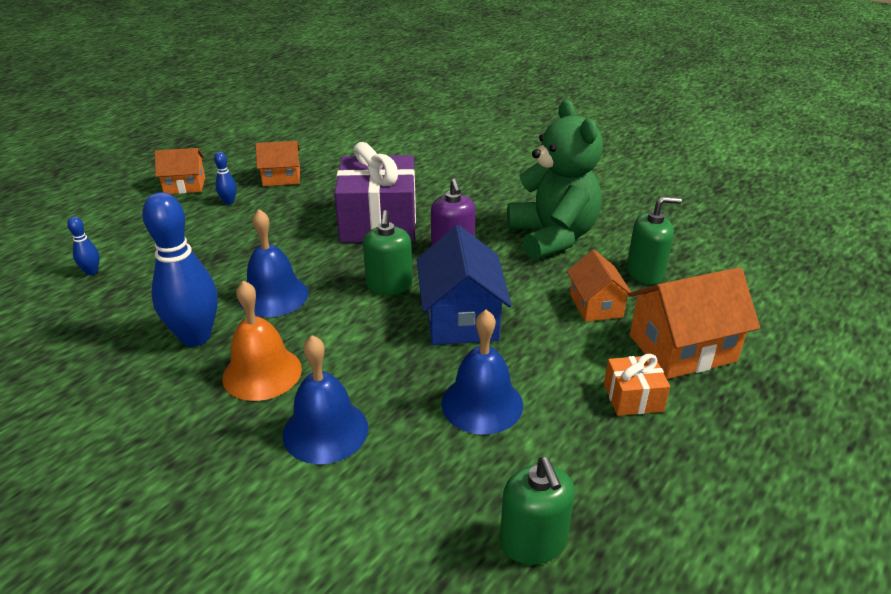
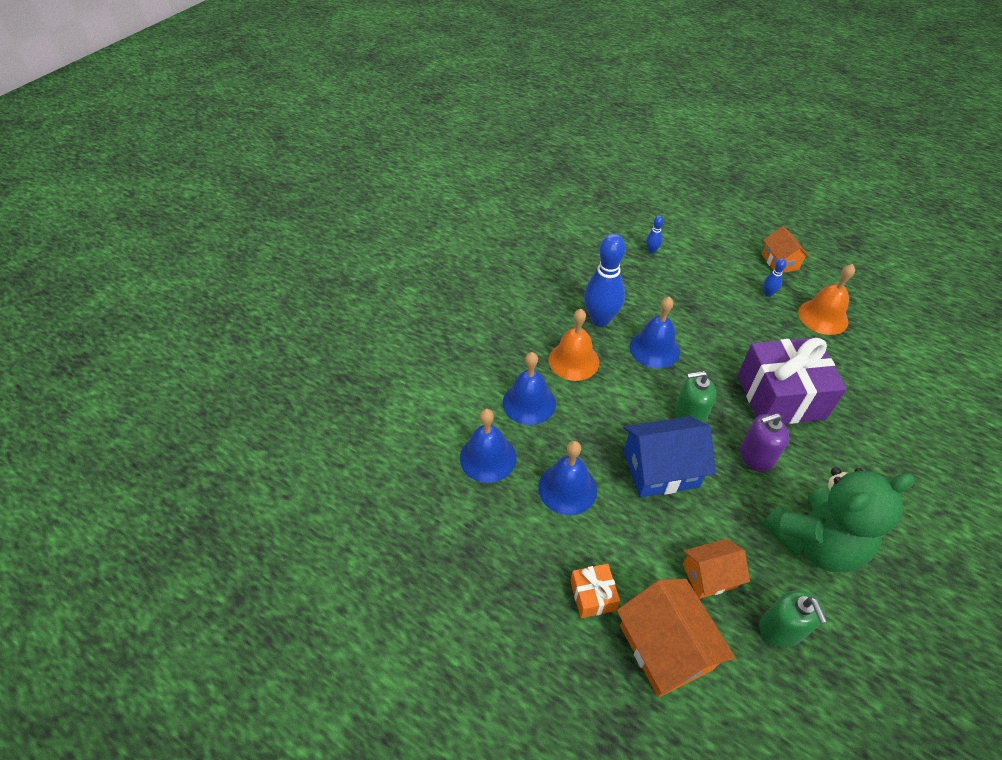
camera: 85 degrees right, 15 degrees up
orange house [255,141,300,186] -> orange bell [798,264,855,335]
green soap dispenser [500,457,575,564] -> none
none -> blue bell [460,409,516,483]

